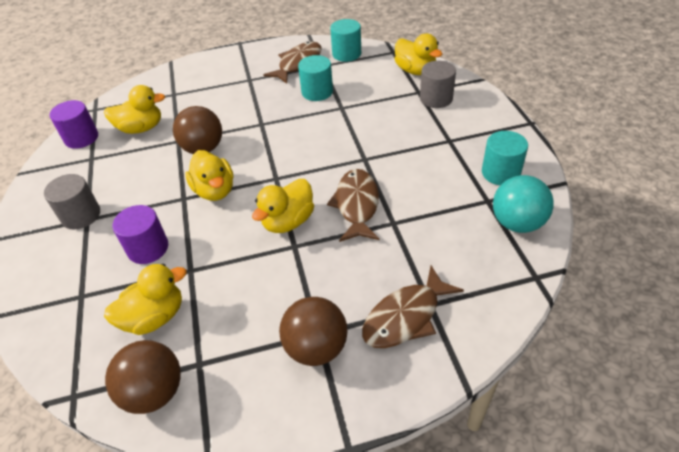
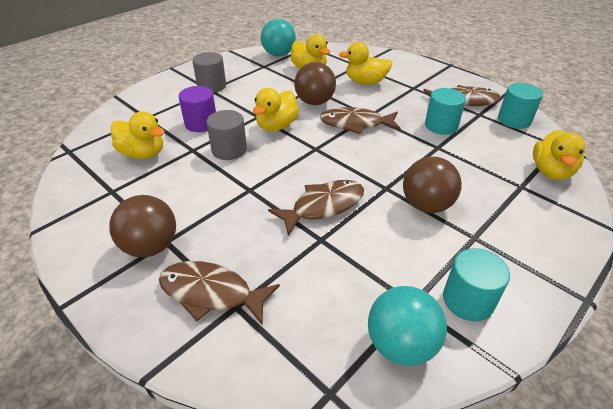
camera: 55 degrees right, 5 degrees down
purple cylinder [50,100,98,149] -> turquoise ball [261,19,296,56]
brown ball [105,340,181,414] -> brown ball moved to [403,157,462,213]
yellow duck [252,179,314,233] -> yellow duck moved to [339,42,392,85]
grey cylinder [420,61,456,108] -> grey cylinder moved to [206,110,247,160]
none -> brown fish [320,107,401,134]

